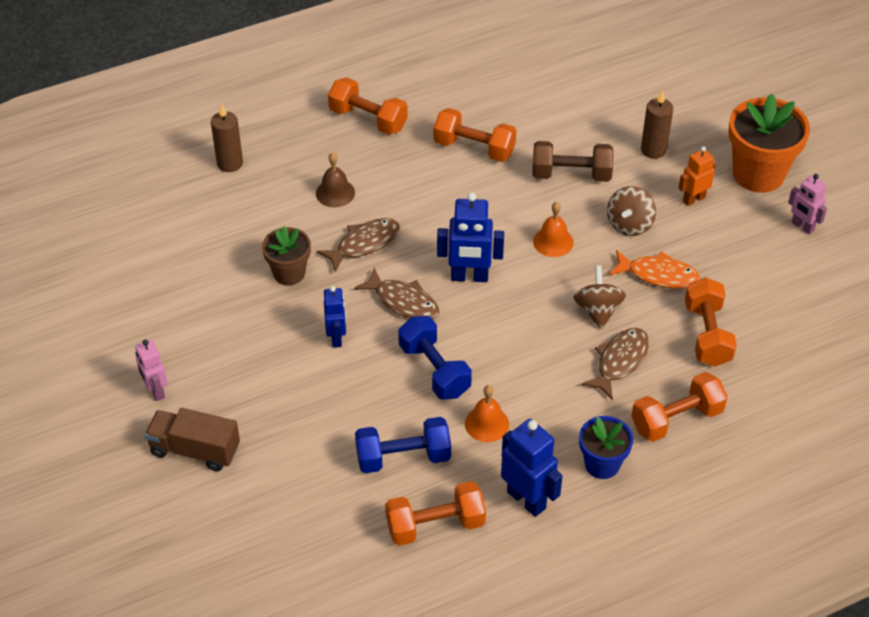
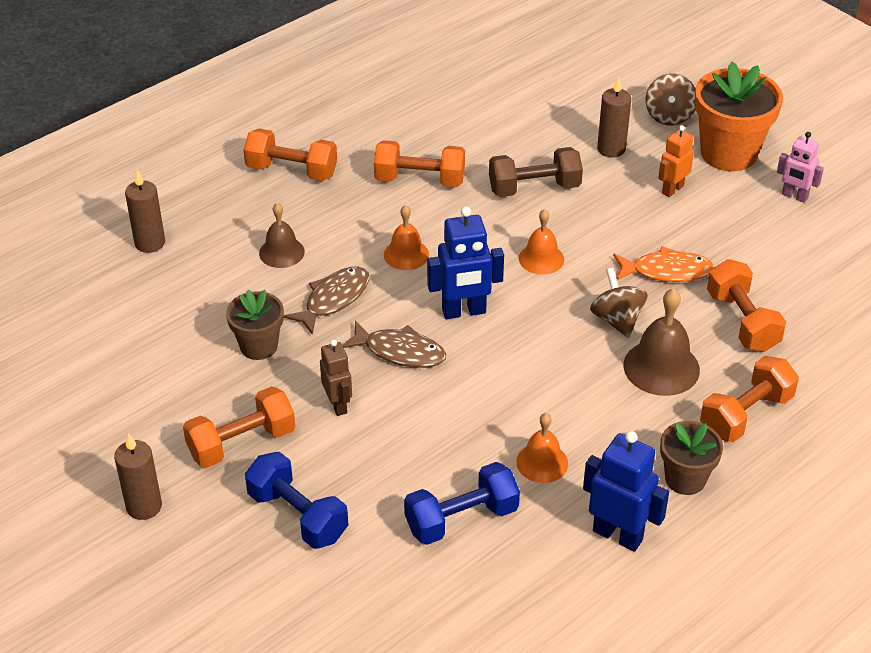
camera: 15 degrees left, 5 degrees down
pink robot [135,340,168,401] -> brown candle [114,433,162,520]
brown truck [145,408,240,471] -> none
blue robot [324,286,346,348] -> brown robot [320,340,352,416]
orange dumbbell [385,481,486,546] -> orange dumbbell moved to [183,386,295,468]
blue dumbbell [398,316,472,400] -> blue dumbbell moved to [245,452,348,549]
blue flower pot [579,416,633,479] -> brown flower pot [660,421,723,495]
brown fish [581,328,649,401] -> brown bell [623,288,700,396]
brown spinning top [607,186,656,236] -> brown spinning top moved to [646,74,695,126]
none -> orange bell [384,205,429,270]

